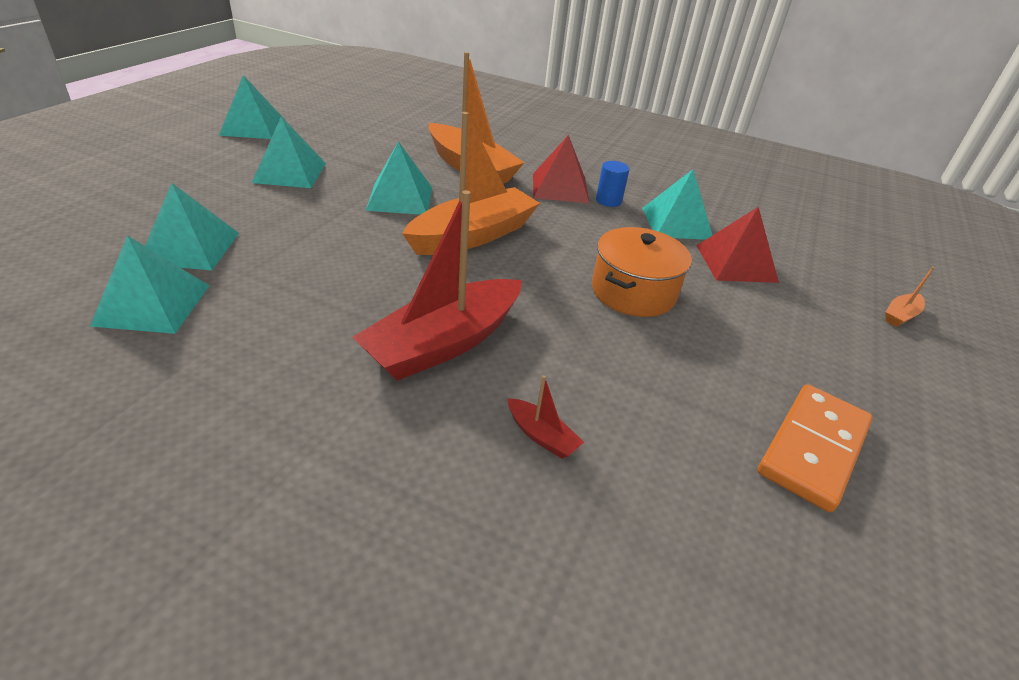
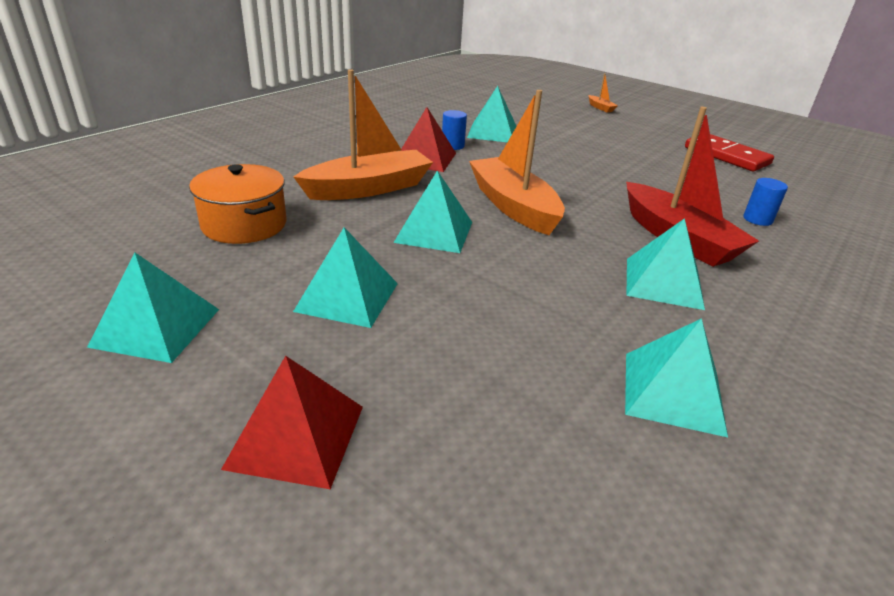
camera: 75 degrees left, 5 degrees down
turquoise pyramid [145,183,239,270] -> turquoise pyramid moved to [626,218,705,310]
red boat [507,375,584,459] -> blue cylinder [743,178,788,226]
orange pot [592,227,692,317] -> orange pot moved to [189,164,286,244]
red pyramid [697,207,779,283] -> red pyramid moved to [221,356,363,489]
orange domino [758,384,873,512] -> red domino [685,134,774,171]

